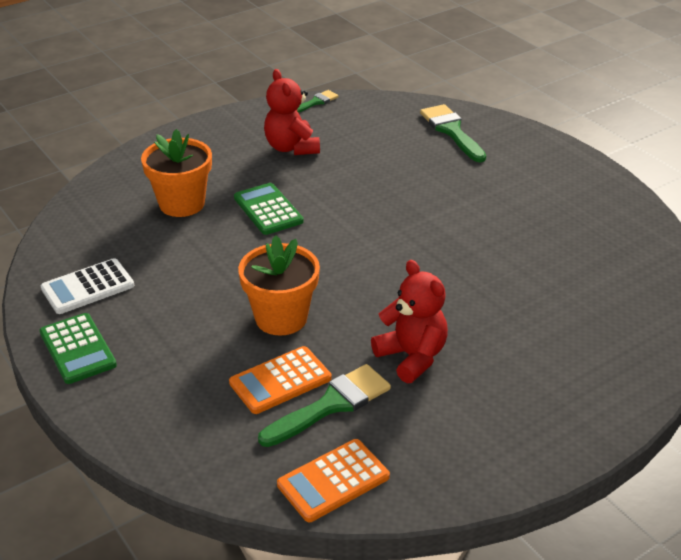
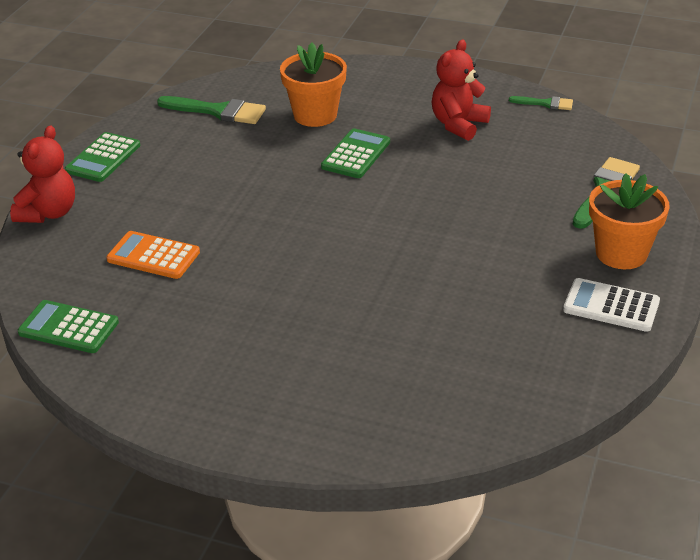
camera: 55 degrees right, 0 degrees up
white calculator [41,258,134,314] -> white calculator moved to [563,278,660,332]
orange flower pot [238,236,320,336] -> orange flower pot moved to [589,173,669,269]
green brush [258,364,391,447] -> green brush moved to [157,96,266,124]
orange calculator [277,439,390,522] -> green calculator [18,300,119,353]
red teddy bear [371,260,448,383] -> red teddy bear moved to [10,125,75,223]

